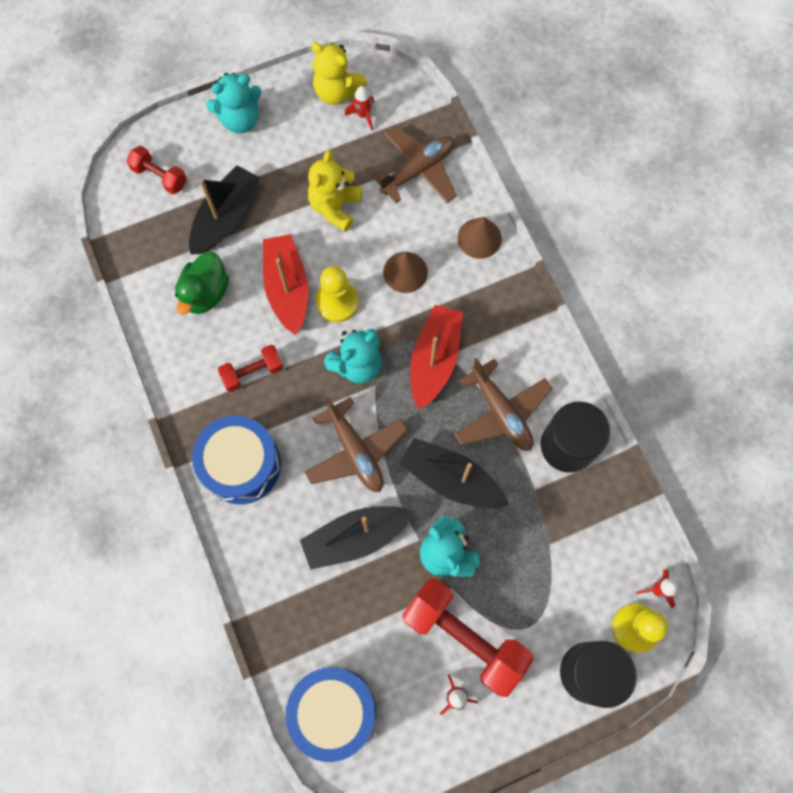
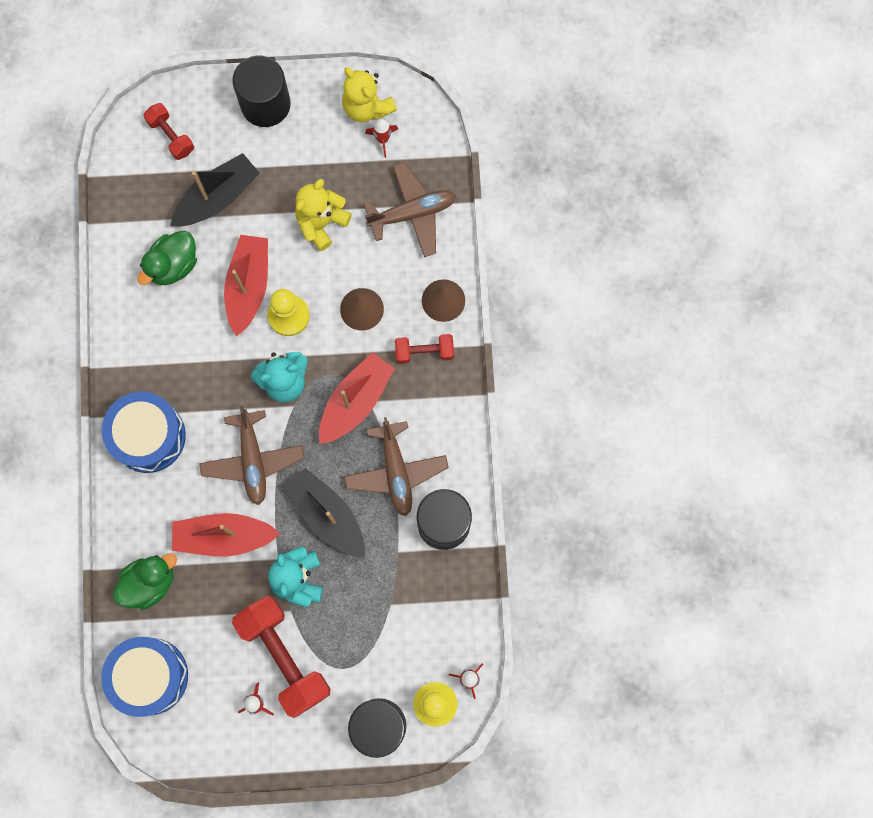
camera: 20 degrees right, 5 degrees up
turquoise teddy bear [206,73,261,133] -> black cylinder [232,55,291,127]
red dumbbell [218,345,284,392] -> red dumbbell moved to [395,334,454,364]
black boat [300,506,414,570] -> red boat [172,513,280,557]
none -> green duck [113,553,177,610]

